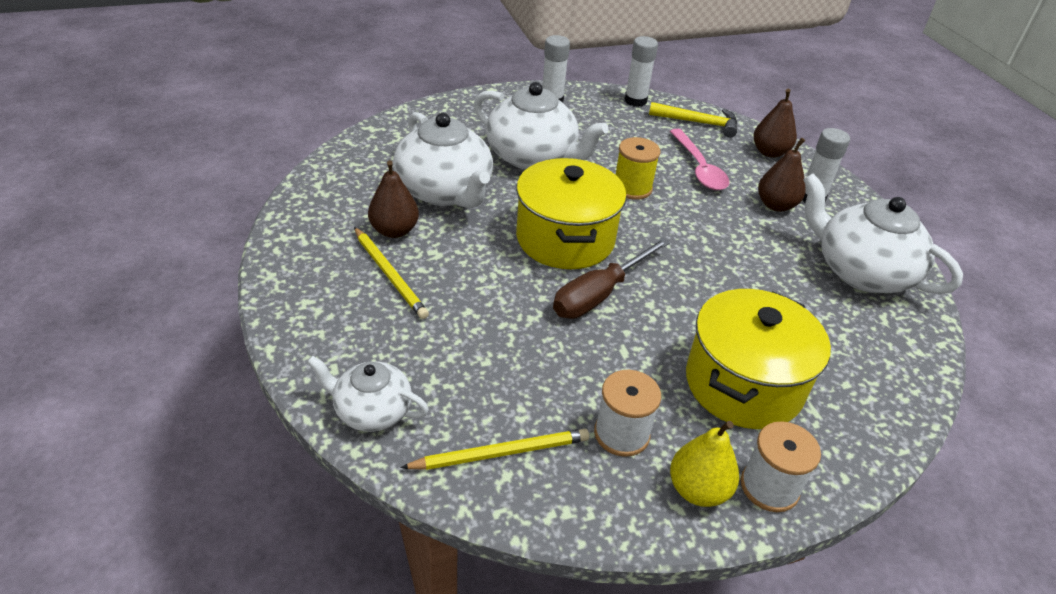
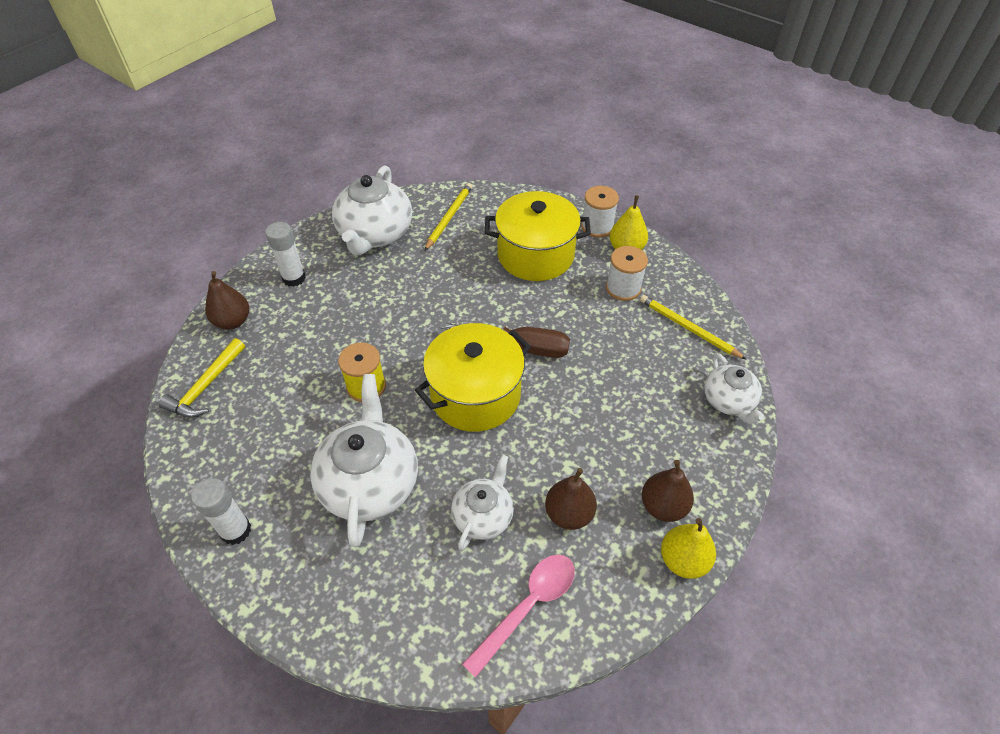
camera: 120 degrees left, 10 degrees up
yellow pencil [354,227,429,319] -> yellow pencil moved to [425,183,472,250]
white teapot [393,112,493,208] -> white teapot [451,455,514,551], size x0.58
white glue stick [625,36,658,107] -> none
yellow hammer [649,102,737,138] -> yellow hammer turned 135 degrees counterclockwise [158,338,245,418]
pink spoon [670,129,729,190] -> pink spoon moved to [462,554,575,678]
brown pear [758,138,806,212] -> brown pear moved to [642,460,694,522]
none -> yellow pear [661,518,716,579]

